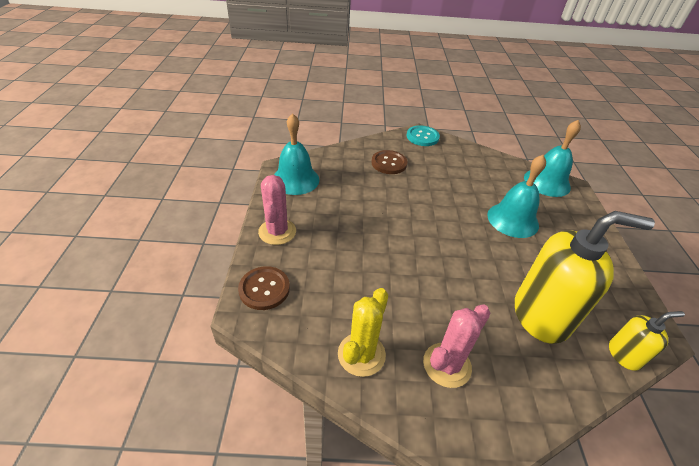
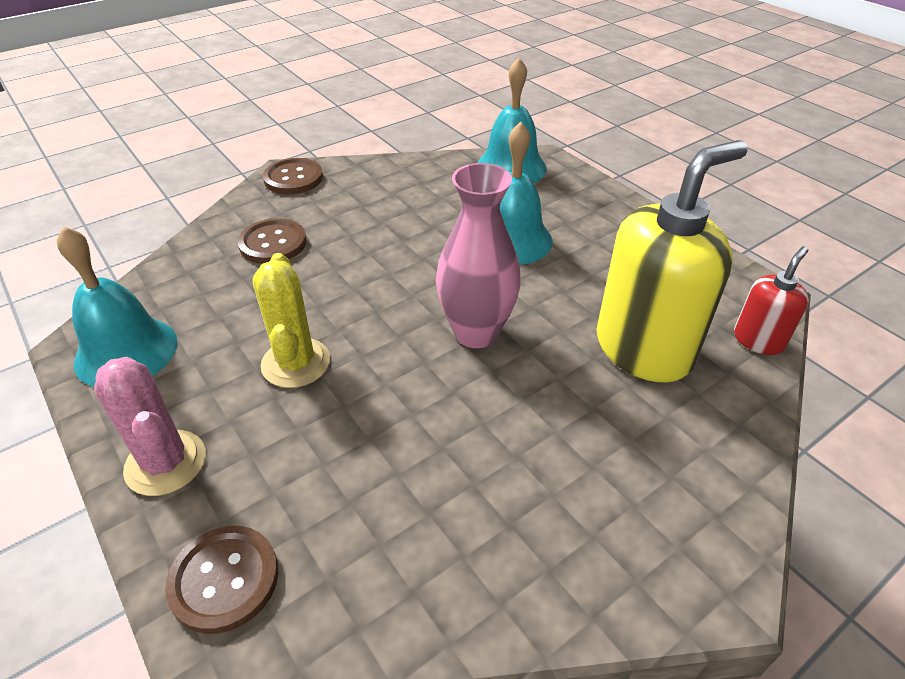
camera: 35 degrees left, 0 degrees up
yellow cactus [338,288,388,377] -> yellow cactus moved to [253,253,330,388]
turquoise button [407,125,440,146] -> brown button [263,158,323,194]
pink cactus [423,304,491,388] -> none
yellow soap dispenser [609,311,685,371] -> red soap dispenser [734,246,809,355]
none -> pink vase [436,163,521,348]

